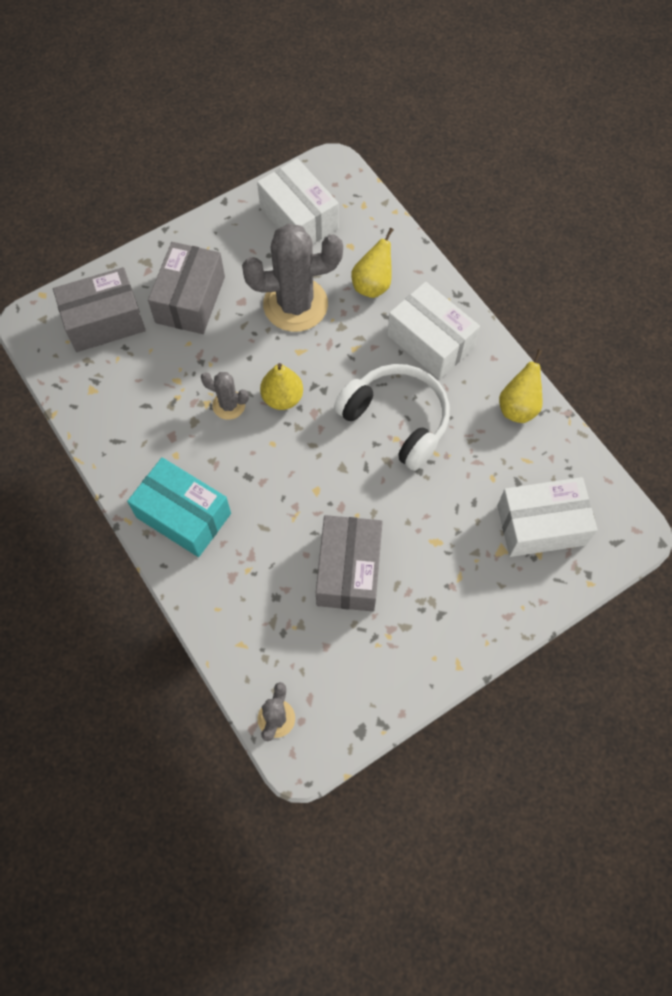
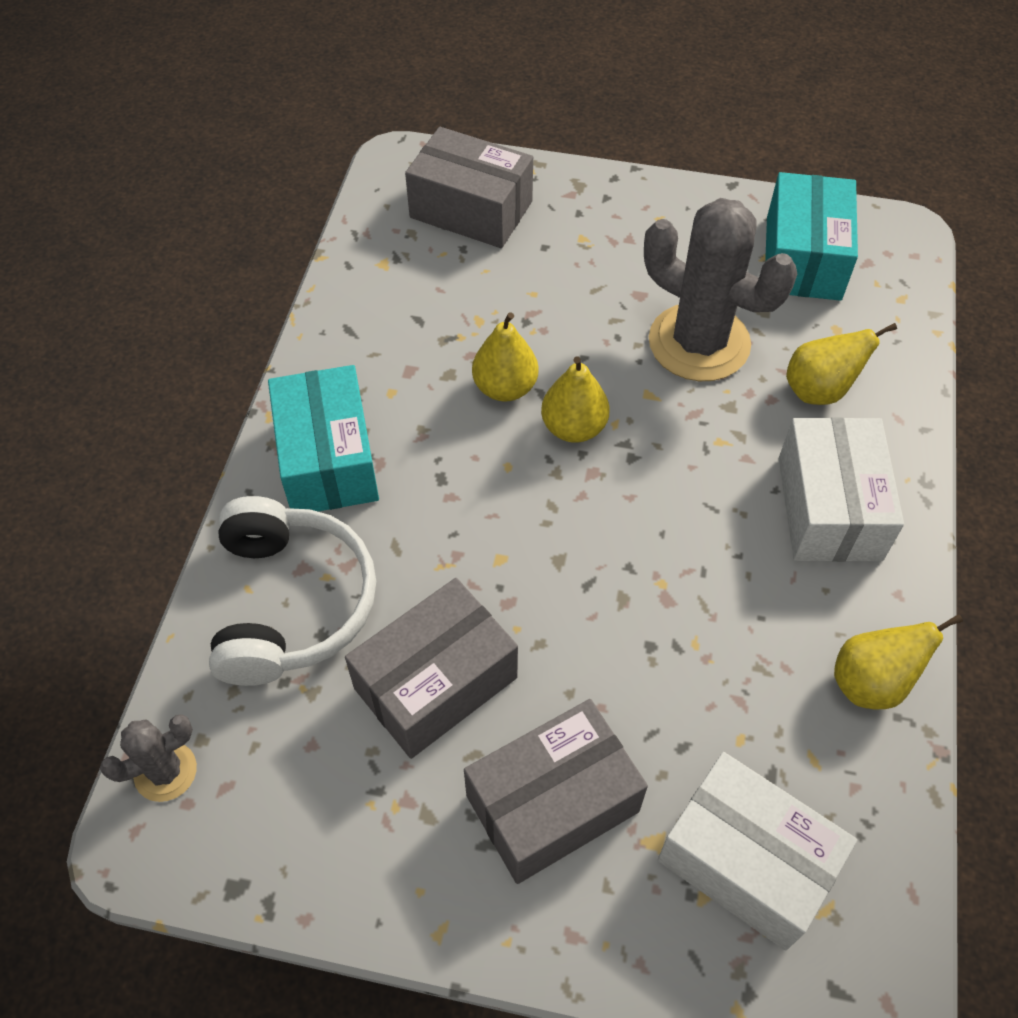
camera: 45 degrees right, 10 degrees down
grey box [148,242,225,334] -> grey box moved to [464,699,648,884]
grey cactus [201,372,249,420] -> yellow pear [472,312,539,401]
white box [257,158,339,244] -> turquoise box [765,172,858,301]
white headphones [334,364,450,471] -> white headphones moved to [209,496,376,686]

